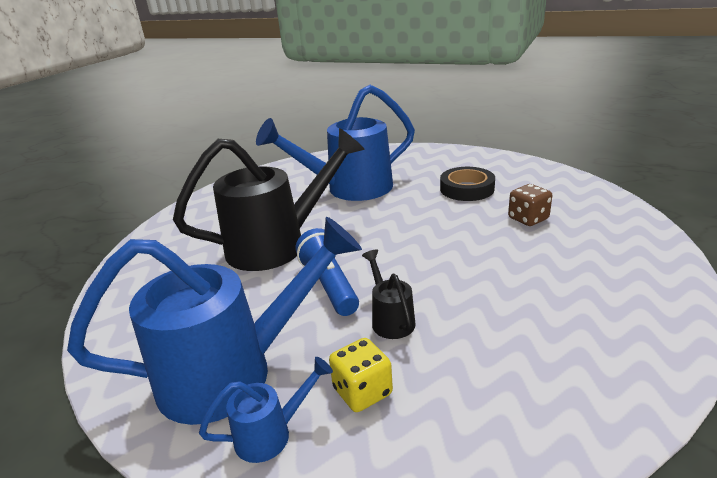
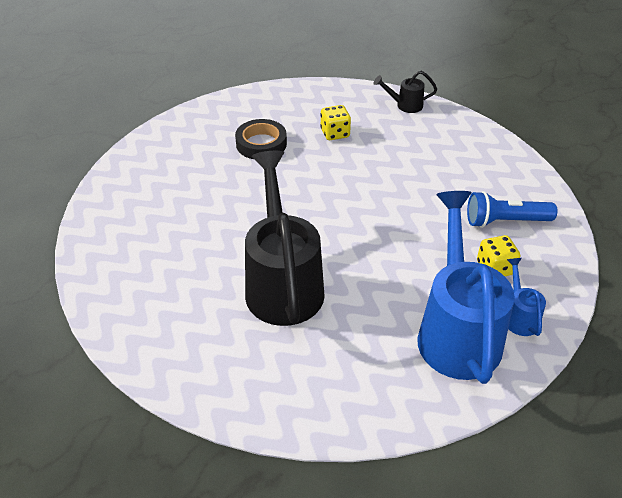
camera: 75 degrees left, 15 degrees up
blue watering can [256,85,415,201] -> none
blue flashlight [296,228,359,316] -> blue flashlight moved to [467,191,557,228]
black watering can [362,250,416,339] -> black watering can moved to [374,71,437,113]
brown dice [508,184,552,226] -> yellow dice [320,105,351,140]

